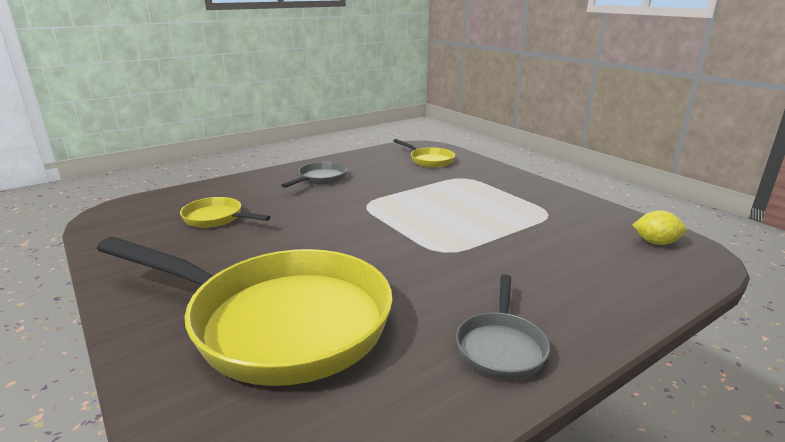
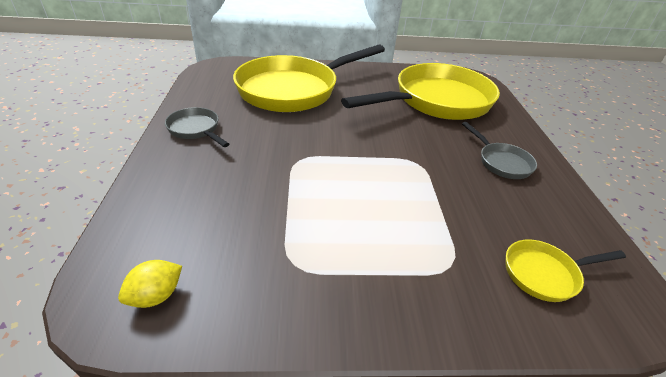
camera: 120 degrees right, 15 degrees up
yellow pan [180,197,270,228] -> yellow pan [341,63,500,120], size x2.31

